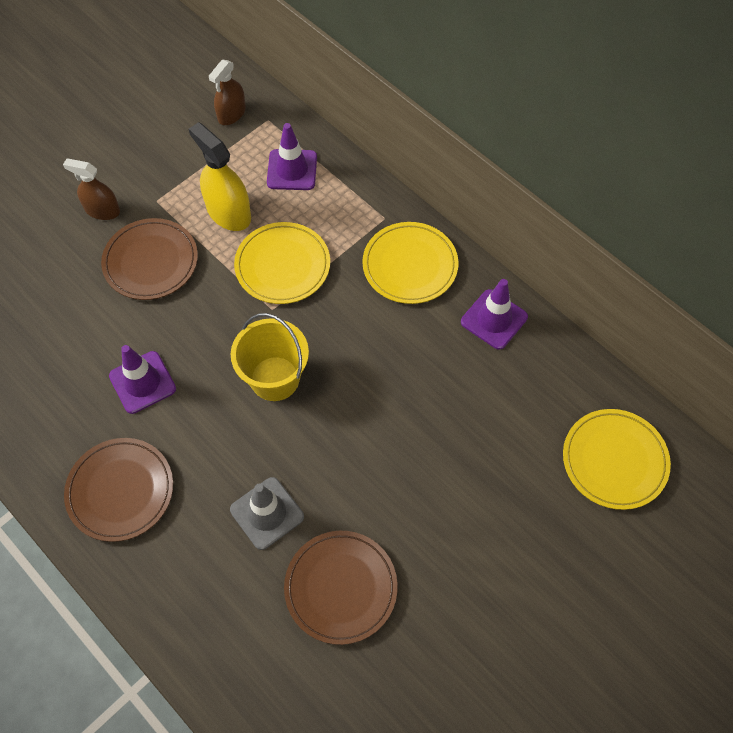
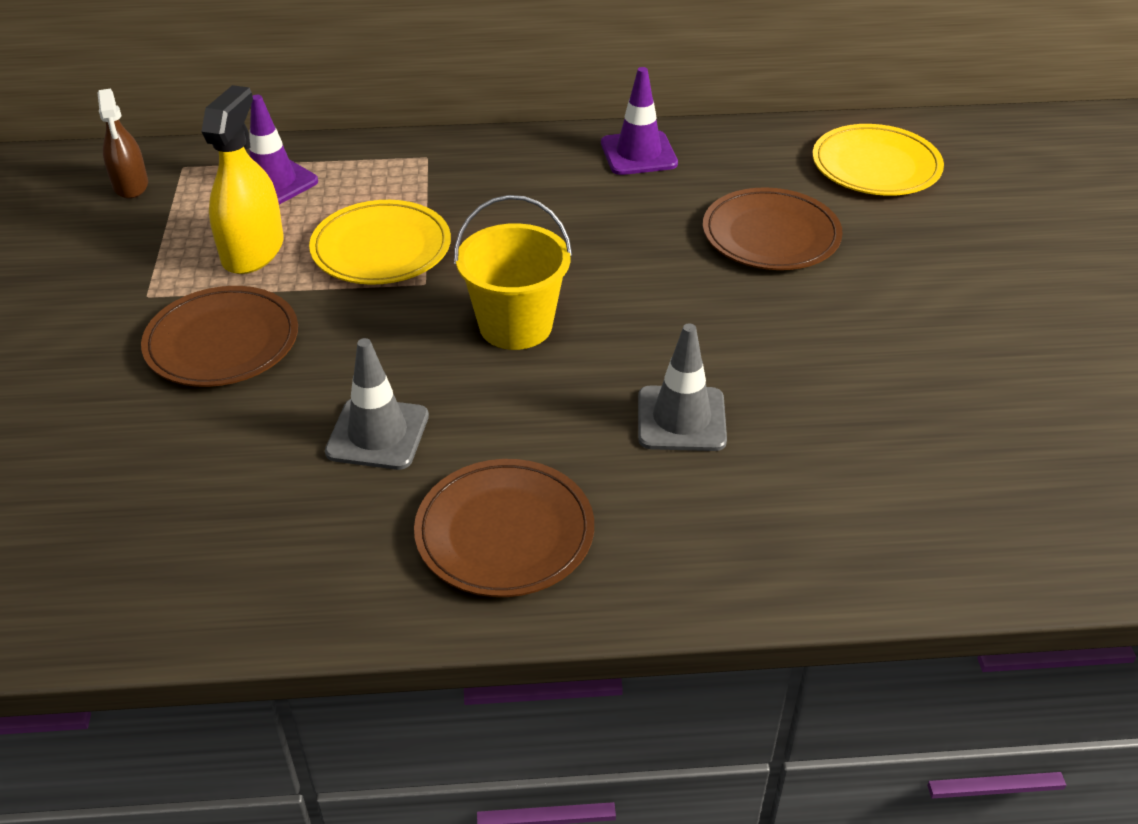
camera: 50 degrees left, 20 degrees down
brown spray bottle [63,159,120,220] -> none
purple traffic cone [109,345,176,414] -> grey traffic cone [325,338,429,470]
yellow spray bottle [189,122,251,231] -> yellow spray bottle turned 105 degrees clockwise [201,85,284,274]
brown plate [284,531,398,645] -> brown plate moved to [703,187,843,270]
yellow plate [362,222,458,304] -> none

